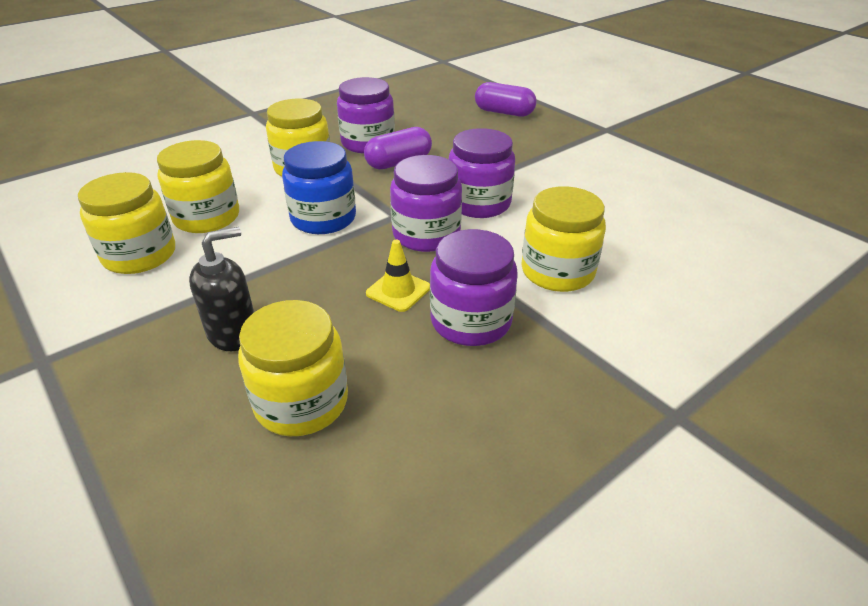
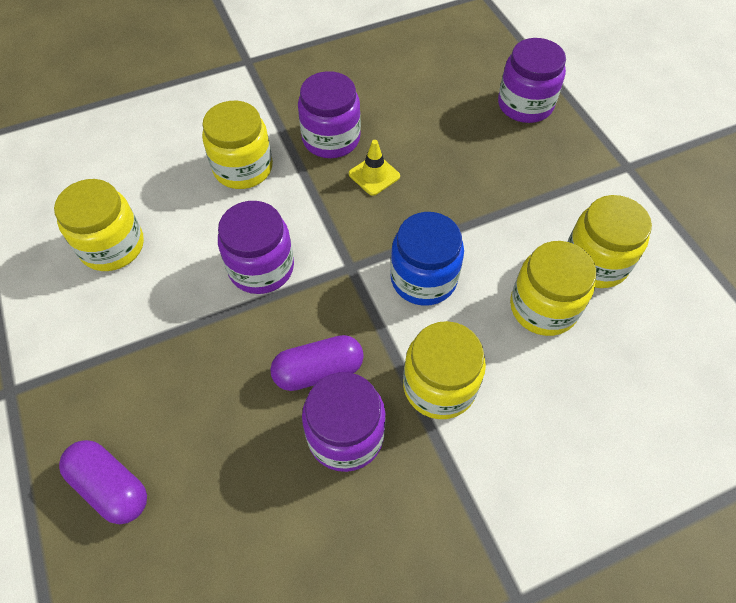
camera: 165 degrees left, 20 degrees up
black soap dispenser [189,227,254,351] -> none
yellow jar [238,300,348,436] -> yellow jar moved to [54,179,144,271]
purple jar [390,155,462,252] -> purple jar moved to [498,38,566,123]

